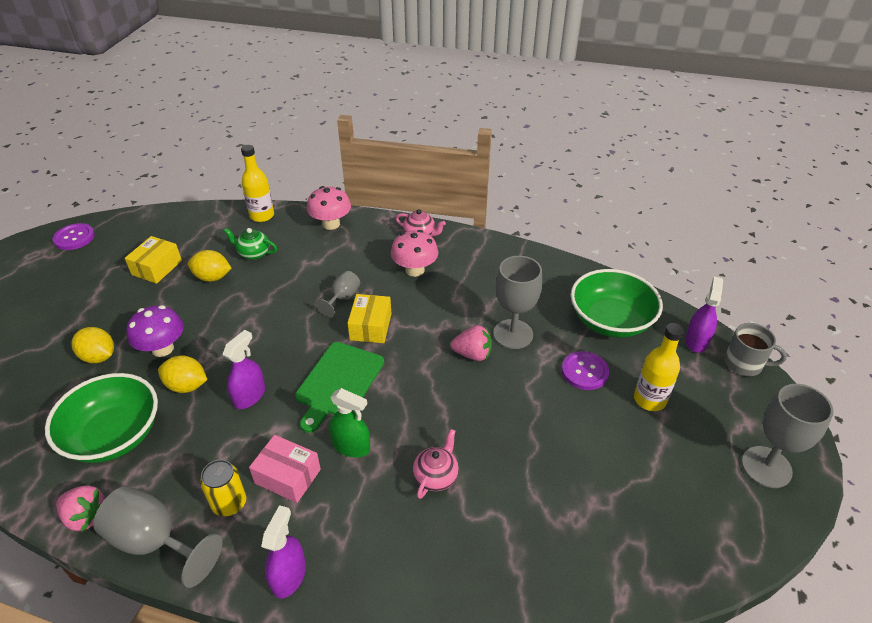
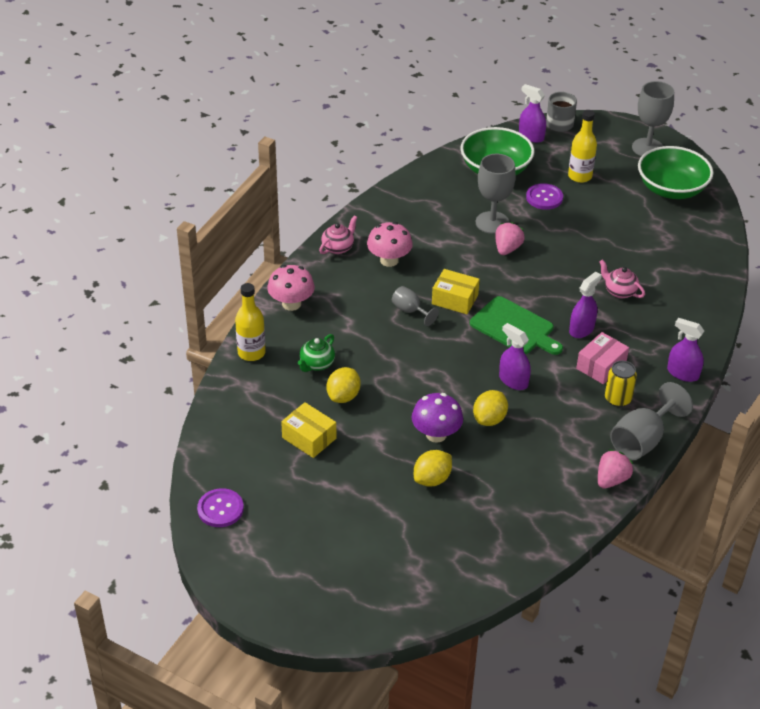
camera: 75 degrees left, 0 degrees up
green bowl [45,373,158,463] -> green bowl moved to [638,146,713,199]
green spray bottle [329,388,370,457] -> purple spray bottle [569,271,602,338]

